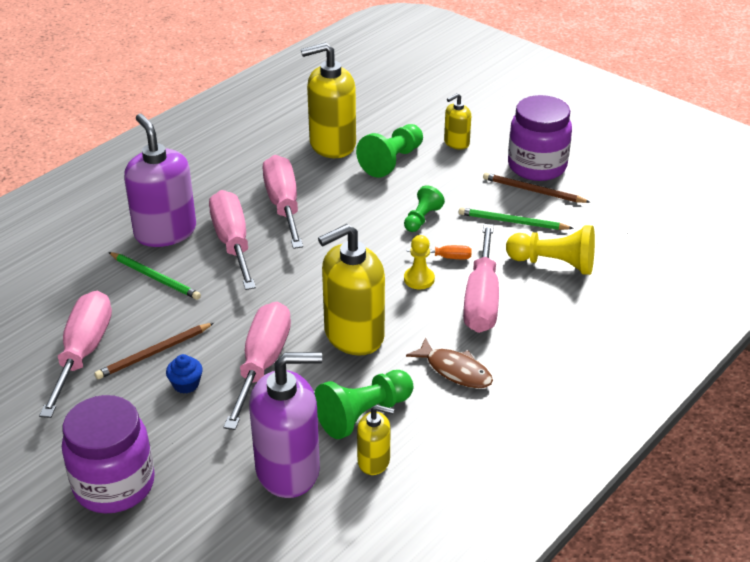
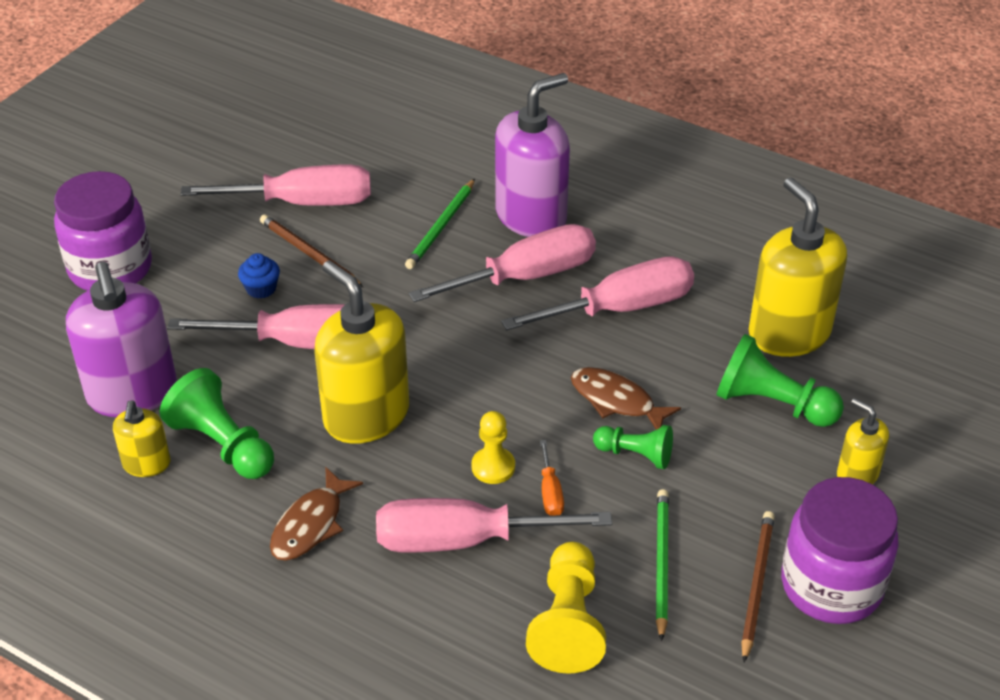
camera: 80 degrees right, 5 degrees up
none -> brown fish [571,367,681,430]

